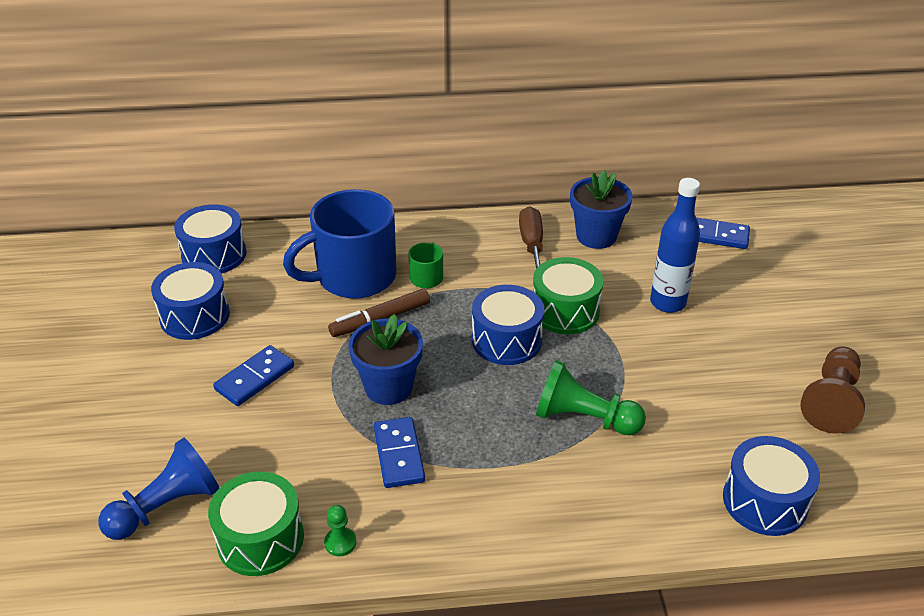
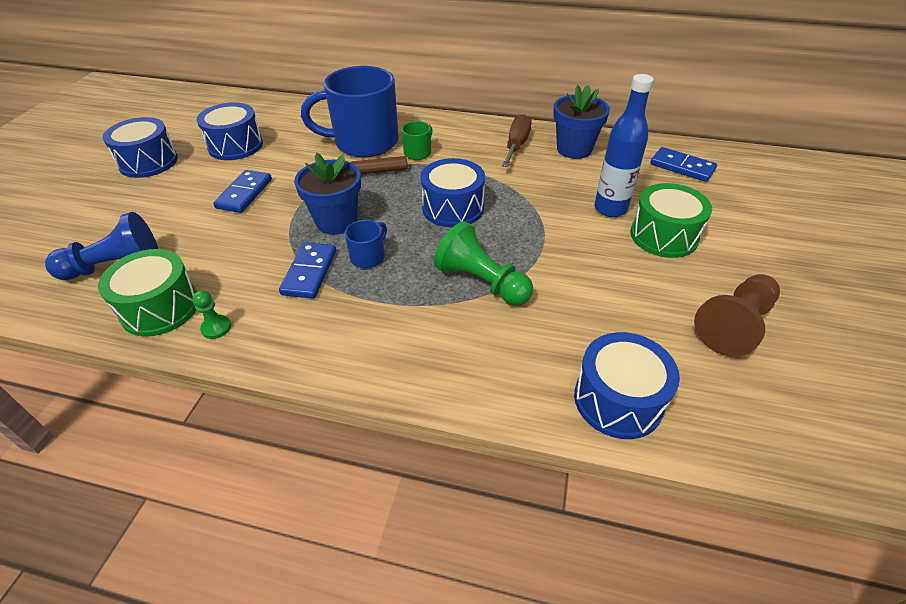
camera: 20 degrees right, 5 degrees up
blue drum [174,204,247,274] -> blue drum moved to [103,117,178,178]
blue domino [213,345,294,406] -> blue domino turned 45 degrees counterclockwise [213,170,272,213]
green drum [533,257,603,334] -> green drum moved to [630,183,712,258]
none -> blue mug [345,220,387,268]

